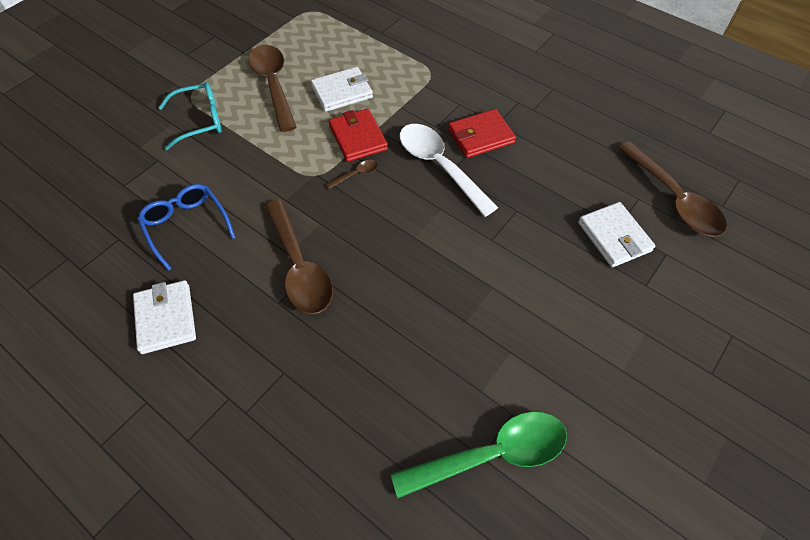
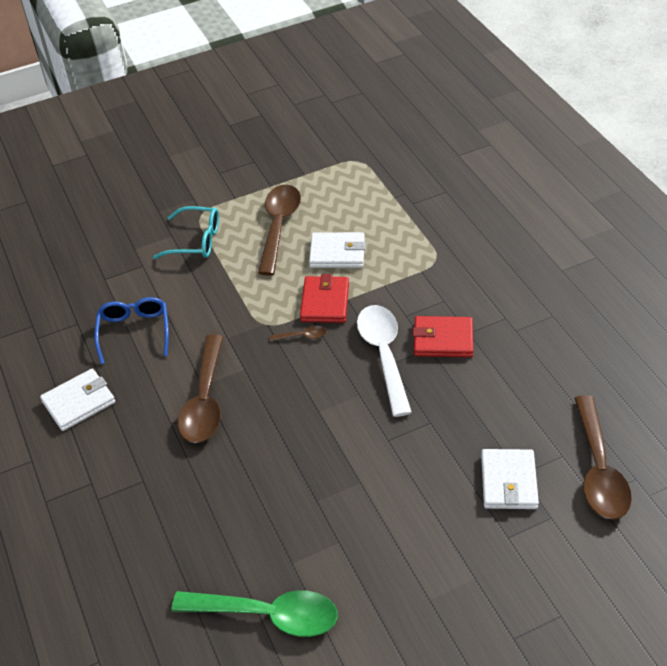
camera: 30 degrees right, 10 degrees down
white wallet [133,280,196,354] -> white wallet turned 45 degrees clockwise [40,369,115,431]

